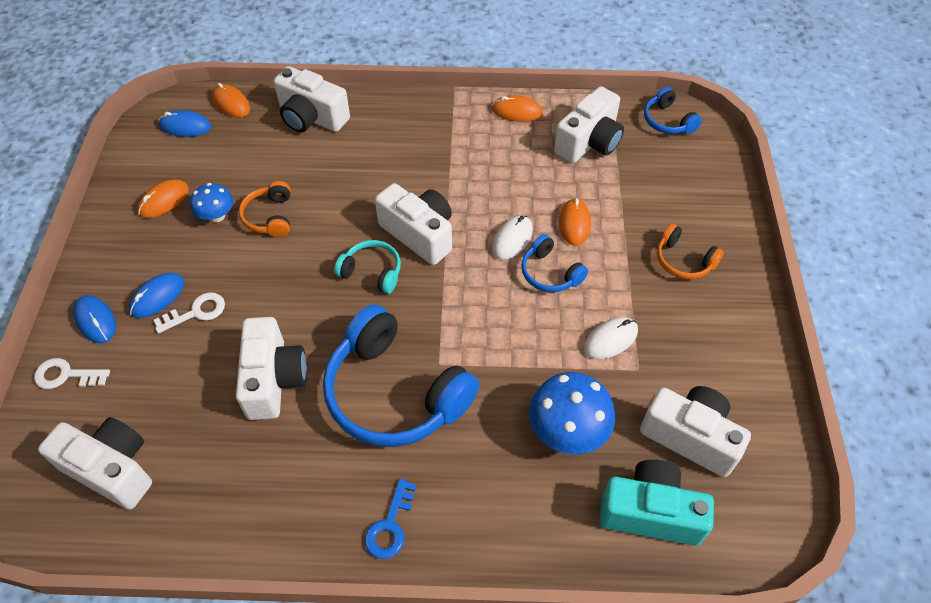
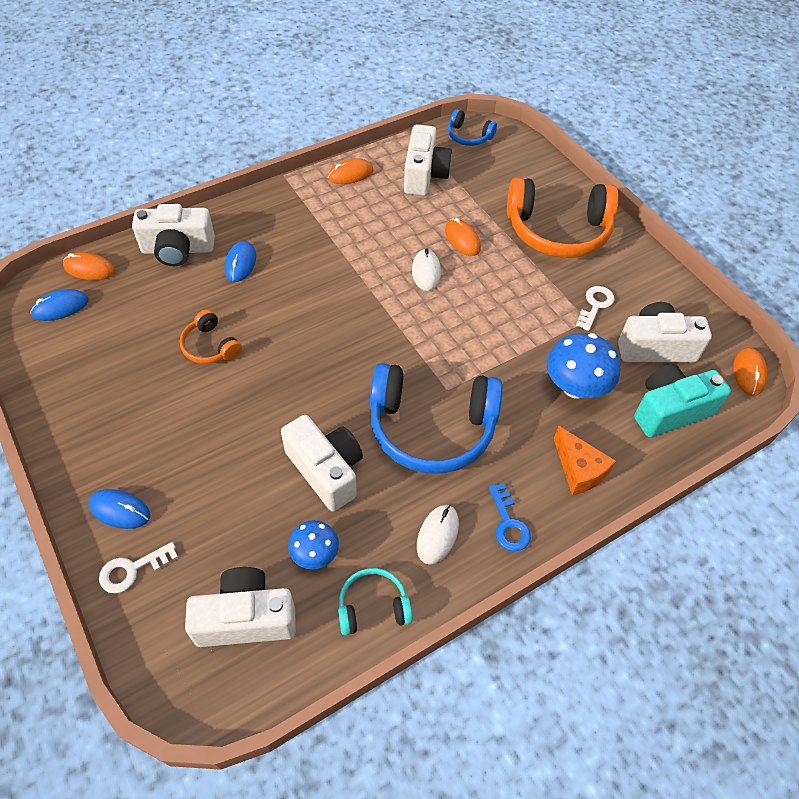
camera: 35 degrees left, 0 degrees up
blue mouse [129,273,184,318] -> blue mouse moved to [224,241,256,282]
orange mouse [137,179,189,218] -> orange mouse moved to [733,348,767,396]
white key [154,292,225,333] -> white key moved to [576,286,614,331]
blue mushroom [190,183,233,223] -> blue mushroom moved to [288,520,339,569]
turquoise headphones [334,240,401,294] -> turquoise headphones moved to [338,568,413,635]
white camera [375,183,452,265] -> none
blue headphones [521,234,588,292] -> none
white mouse [584,317,638,359] -> white mouse moved to [417,505,459,565]
orange headphones [657,224,724,279] -> orange headphones [507,177,619,258], size x2.09
none -> orange cheese [554,426,616,495]

